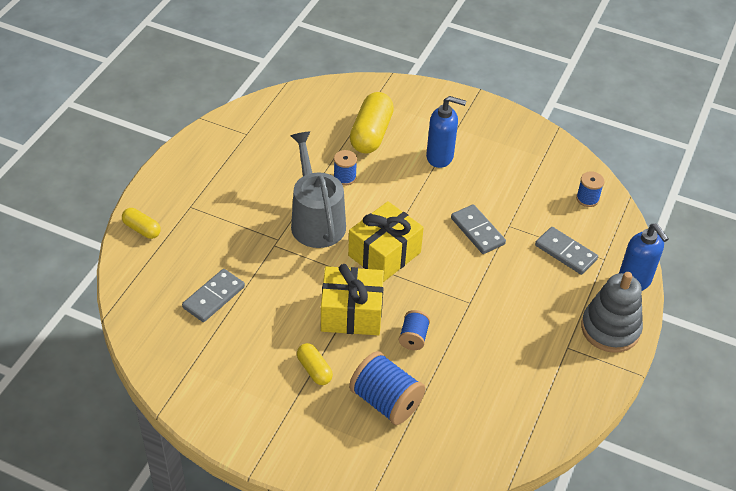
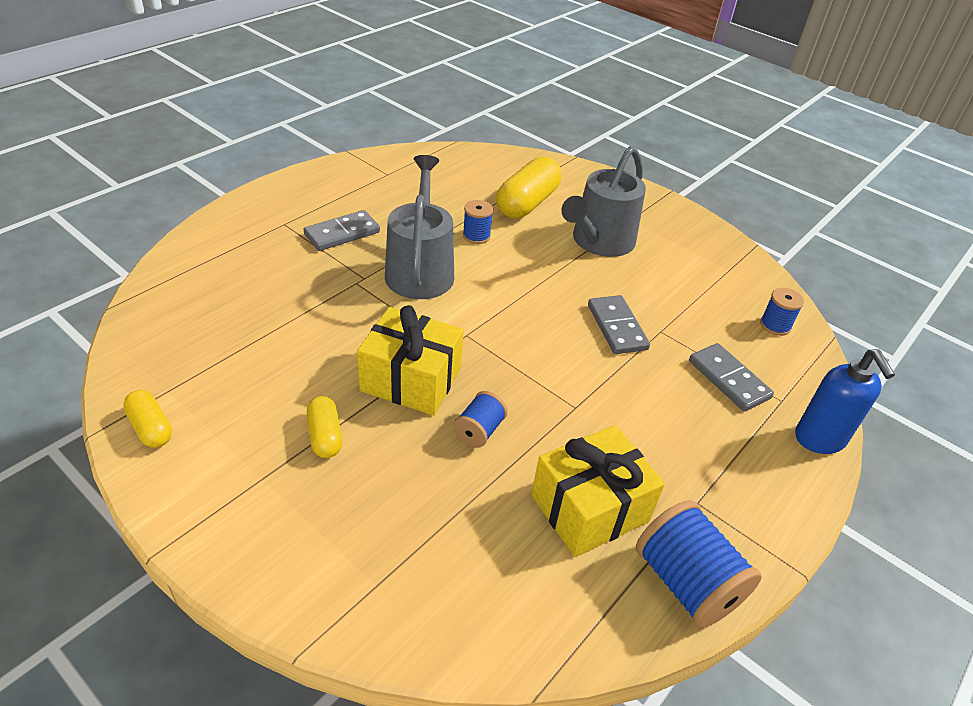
camera: 15 degrees right, 5 degrees down
yellow capsule [122,208,161,239] -> yellow capsule moved to [123,390,172,448]
grey domino [182,269,245,322] -> grey domino moved to [303,210,380,251]
yellow gift [348,201,424,282] -> yellow gift moved to [531,425,665,557]
blue spool [349,351,425,425] -> blue spool moved to [636,500,762,628]
blue soap dispenser [426,96,466,168] -> grey watering can [561,146,646,257]
grey stacking toy [581,272,643,353] -> none

